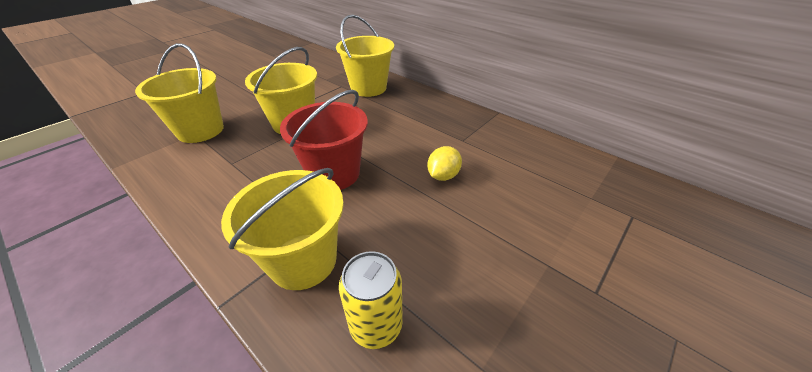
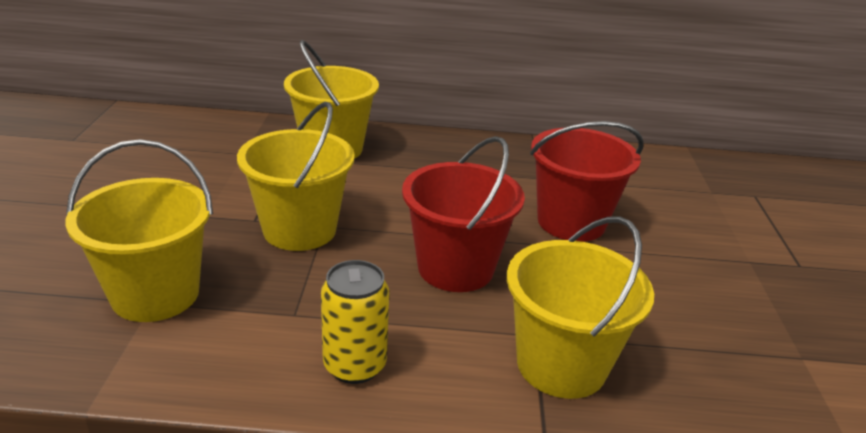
camera: 40 degrees left, 10 degrees down
yellow can [339,251,403,349] -> yellow can moved to [321,260,389,384]
yellow lemon [427,146,462,181] -> red bucket [530,121,643,242]

